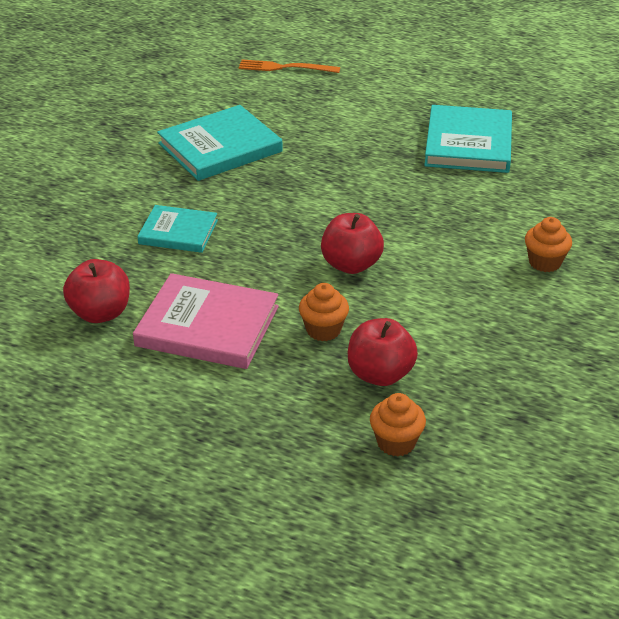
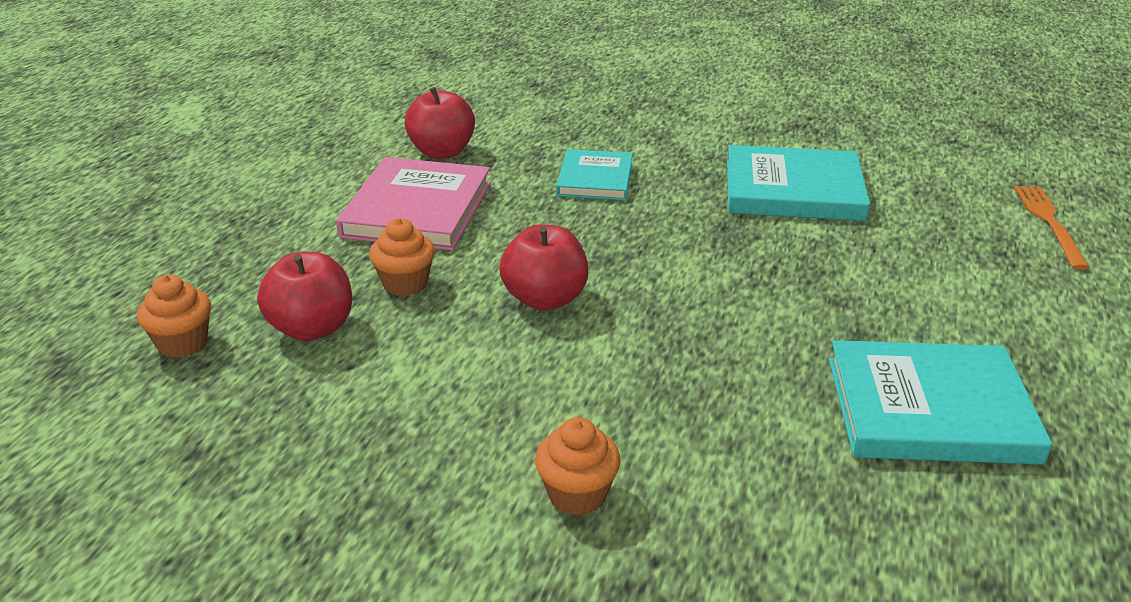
camera: 85 degrees right, 5 degrees down
turquoise book [157,105,283,181] -> turquoise book turned 45 degrees counterclockwise [727,145,870,221]

